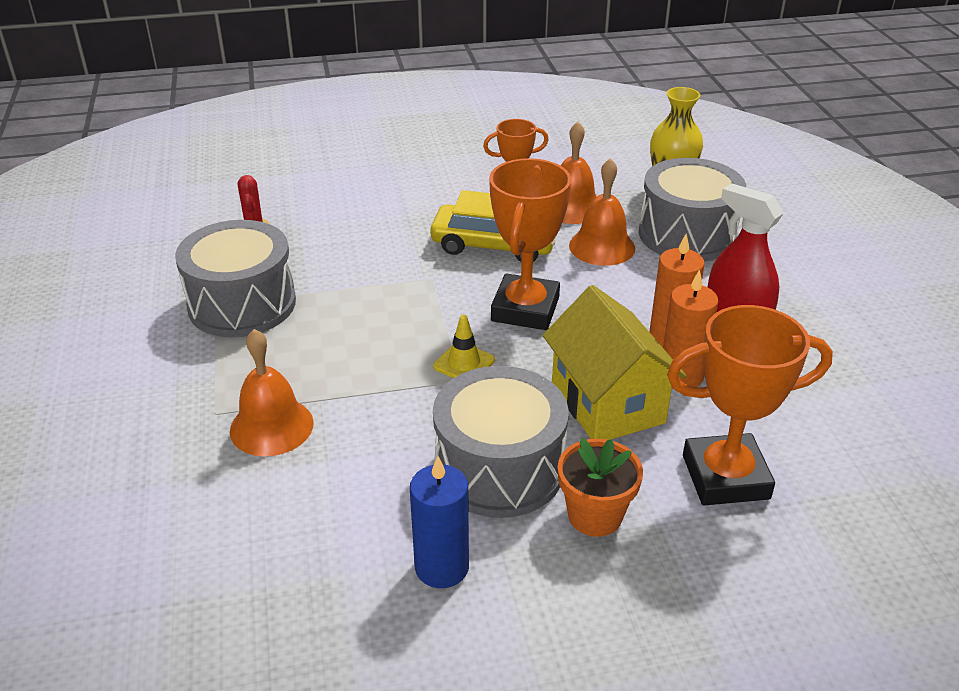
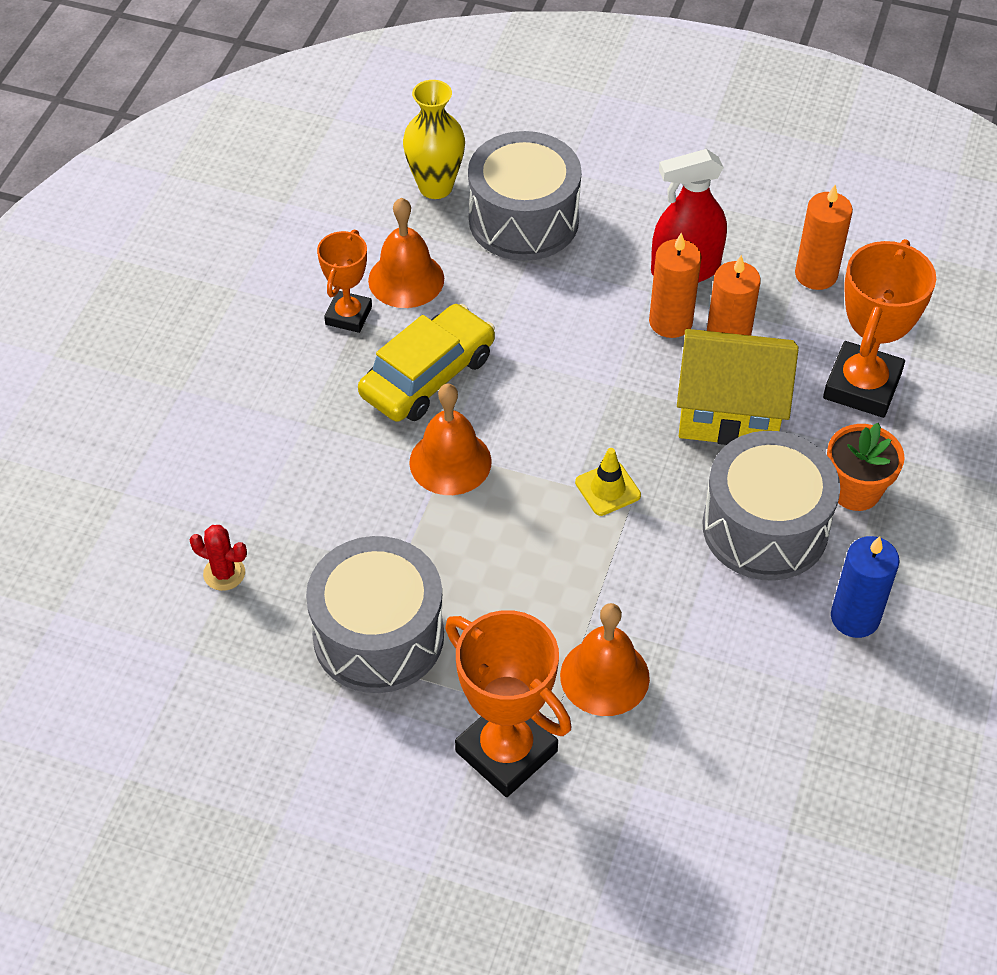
camera: 60 degrees left, 15 degrees up
orange trophy [489,158,571,330] -> orange trophy moved to [445,610,571,797]
orange bell [569,158,635,266] -> orange bell moved to [409,383,492,495]
none -> orange candle [795,185,853,290]

